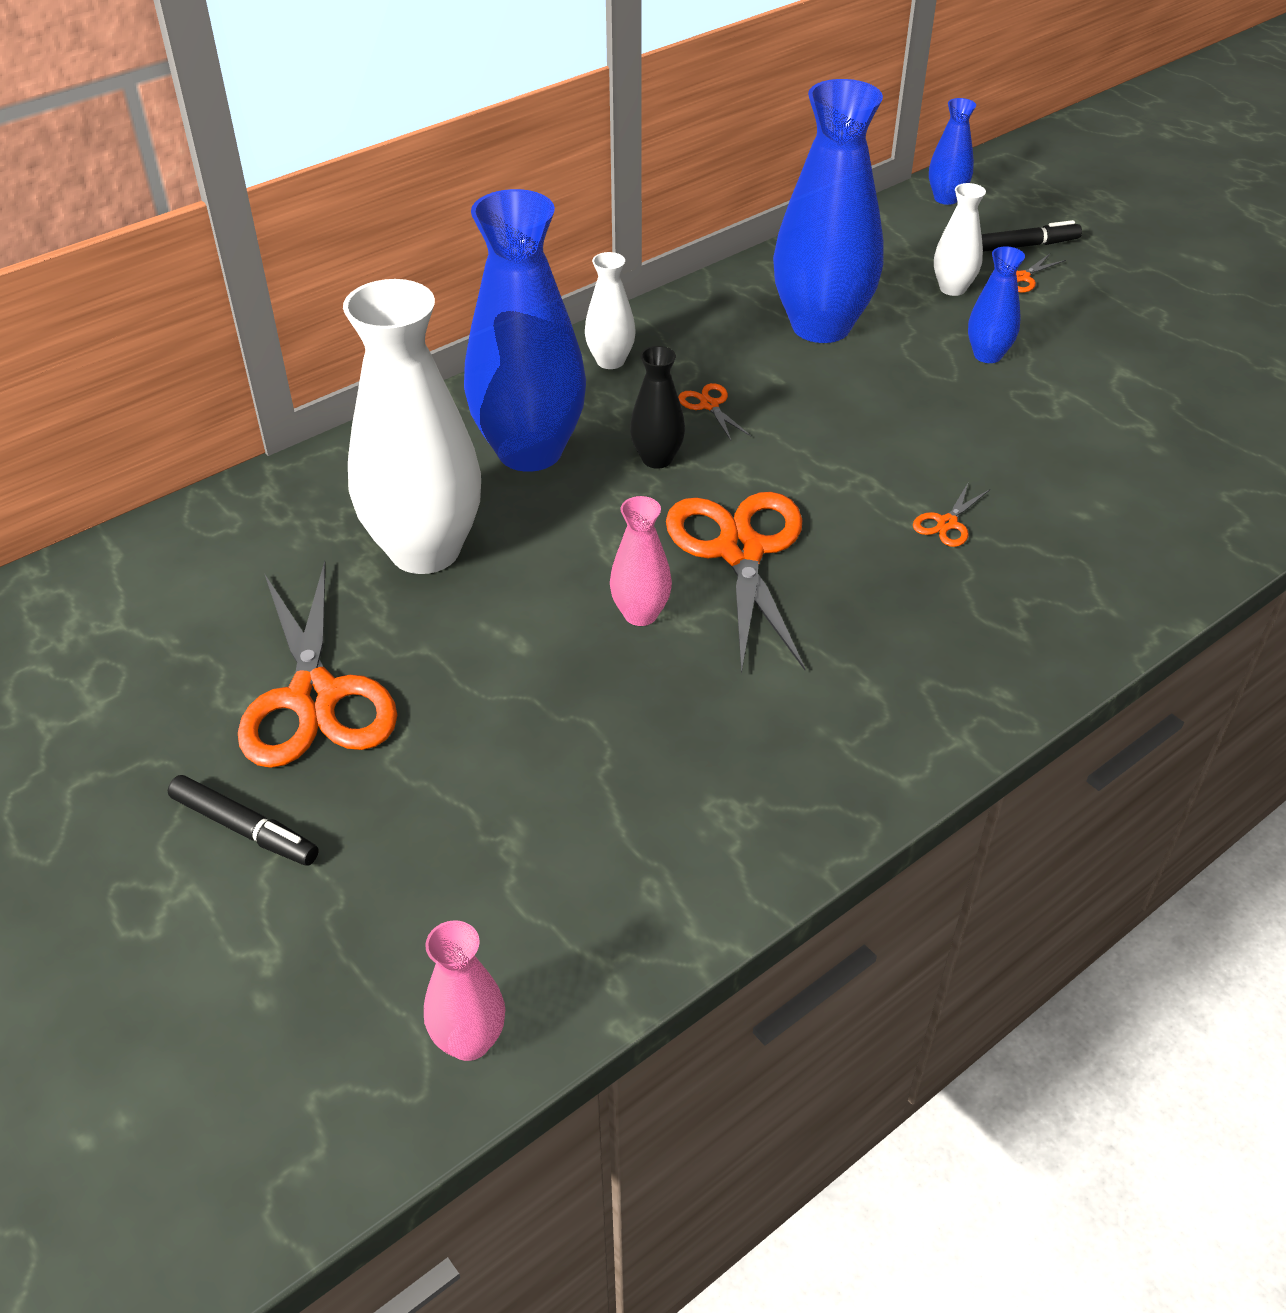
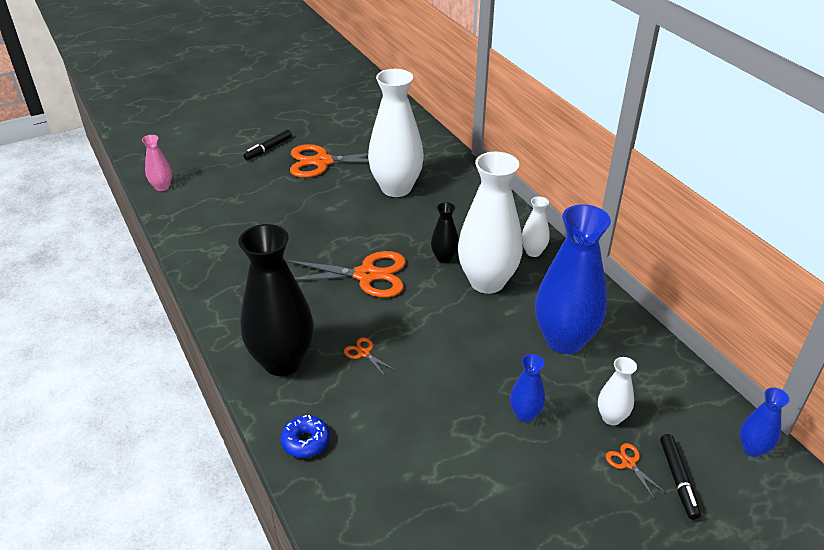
camera: 100 degrees right, 5 degrees down
blue vase [464,189,586,472] -> none
pink vase [610,496,672,626] -> none
orange scissors [678,383,751,441] -> white vase [458,151,523,294]
none -> black vase [239,224,314,376]
none -> blue donut [281,415,330,458]

